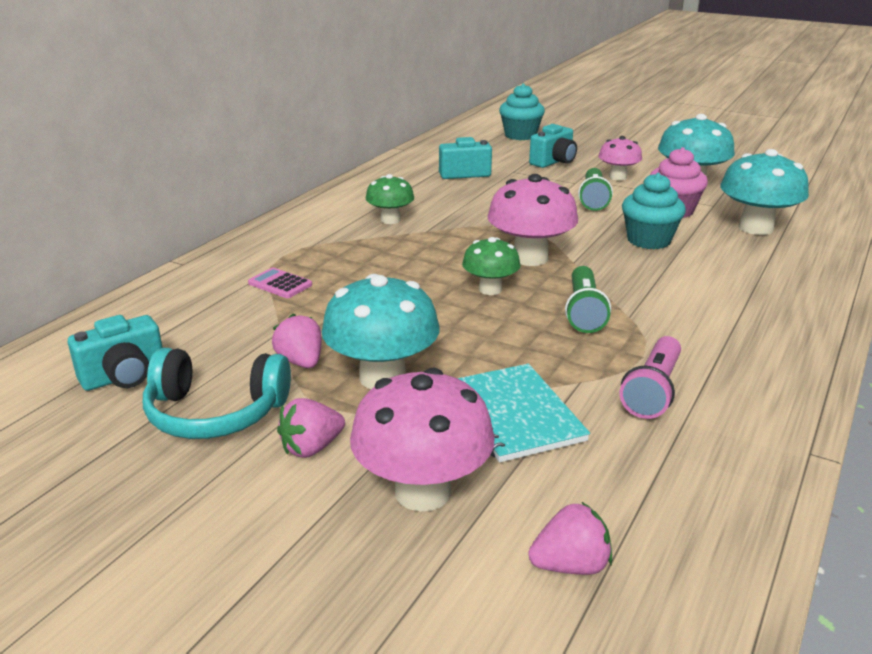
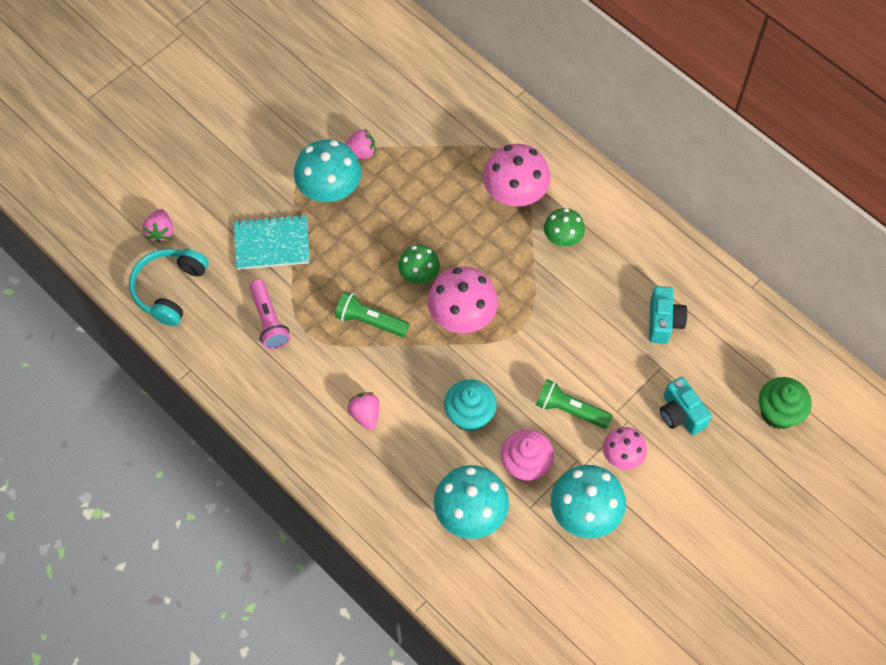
camera: 105 degrees right, 35 degrees up
turquoise camera [68,315,163,391] -> none
turquoise headphones [143,348,291,439] -> turquoise headphones moved to [129,249,209,326]
pink calculator [248,267,312,298] -> none
pink strawberry [277,398,345,458] -> pink strawberry moved to [348,392,379,430]
pink mushroom [350,368,495,512] -> pink mushroom moved to [483,144,551,207]
turquoise cupcake [499,83,545,140] -> green cupcake [759,377,812,429]
pink flashlight [620,336,681,419] -> pink flashlight turned 150 degrees counterclockwise [250,279,290,350]

